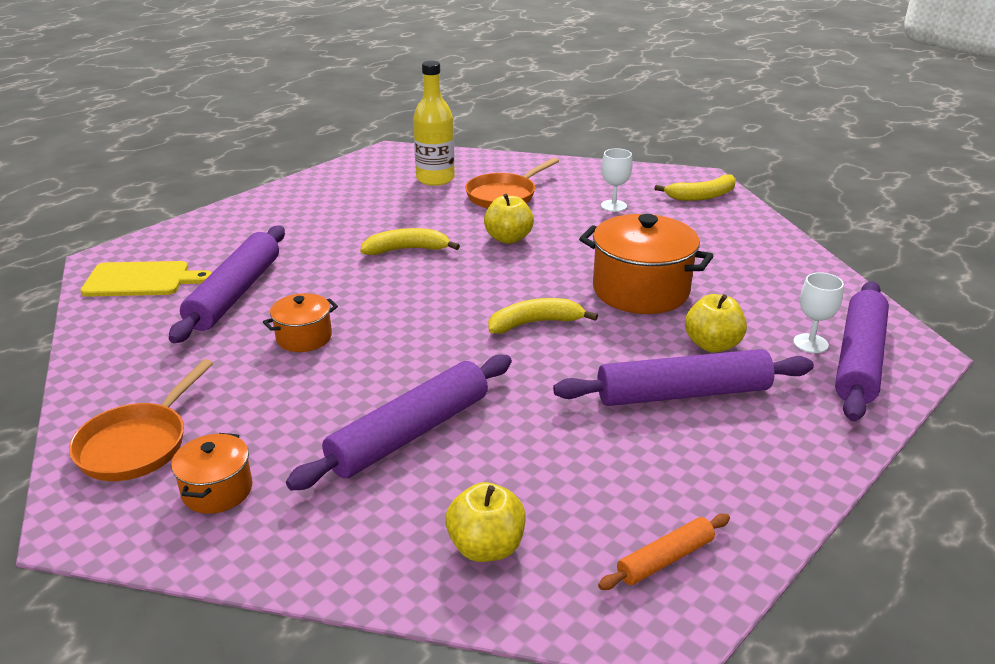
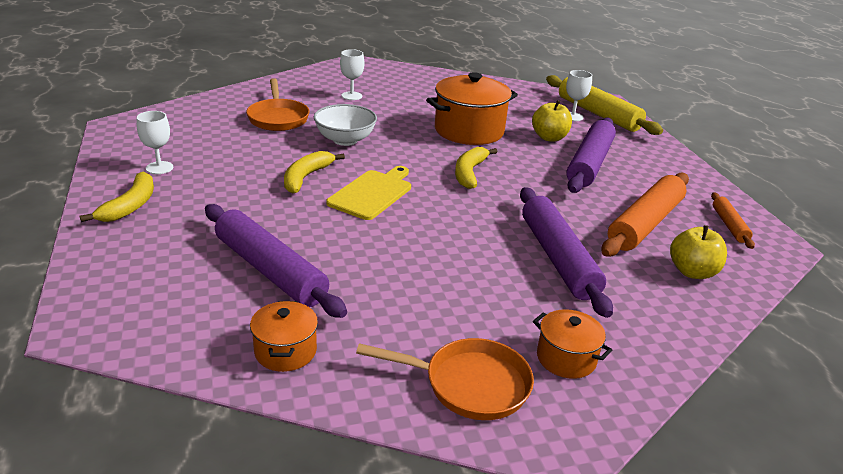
camera: 60 degrees left, 0 degrees up
orange pan [69,359,213,481] -> orange pan turned 45 degrees counterclockwise [356,338,534,420]
yellow cutting board [80,261,212,297] -> yellow cutting board moved to [326,166,411,220]
orange pot [263,293,338,352] -> orange pot moved to [250,301,318,372]
yellow bottle [413,61,455,186] -> none
yellow apple [484,193,534,244] -> white bowl [314,104,377,146]
yellow banana [654,174,736,201] -> yellow banana moved to [80,172,154,222]
purple rolling pin [835,281,889,421] -> yellow rolling pin [546,75,663,135]
none -> white goblet [137,111,173,174]
none -> orange rolling pin [601,172,689,257]

